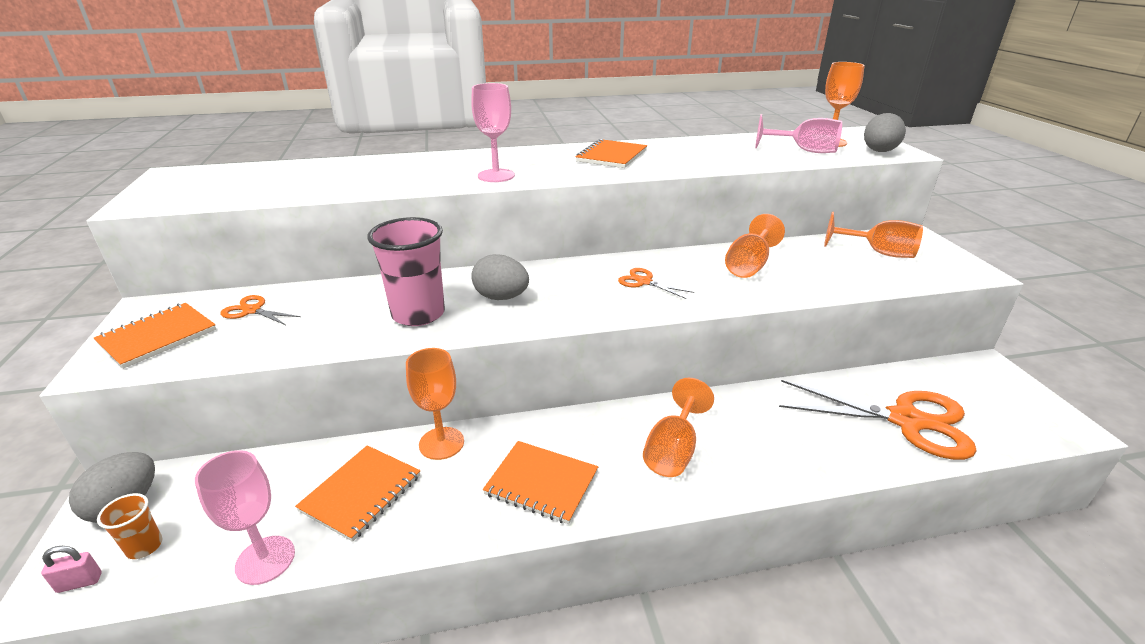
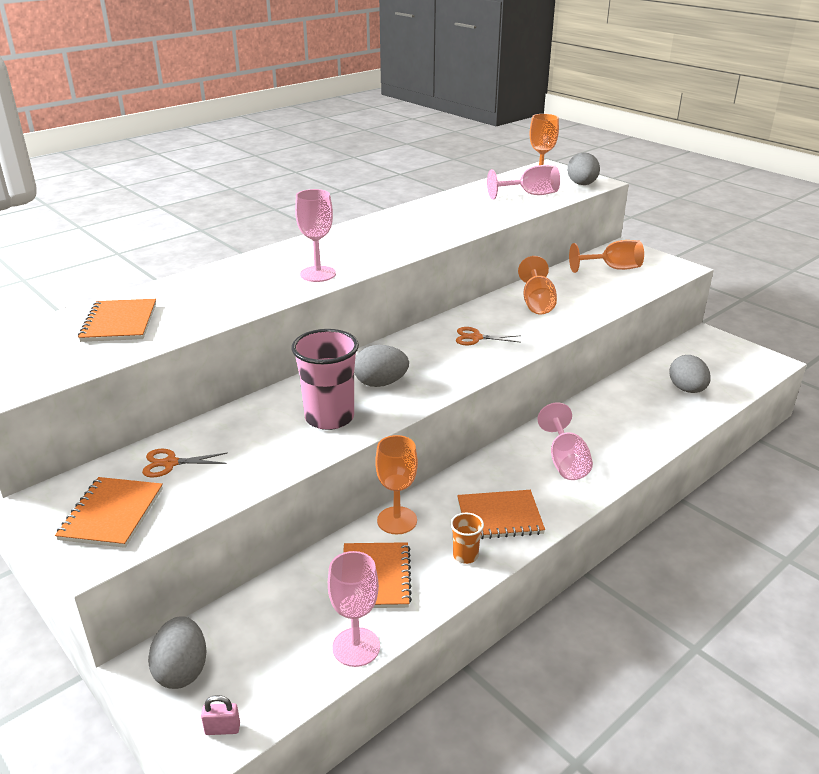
camera: 30 degrees left, 0 degrees up
pink padlock [41,546,102,593] -> pink padlock turned 45 degrees clockwise [201,695,240,735]
orange cup [97,493,162,559] -> orange cup moved to [450,513,484,564]
orange notebook [576,139,647,168] -> orange notebook moved to [78,299,156,342]
orange goblet [643,378,714,477] -> pink goblet [537,402,593,480]
orange scissors [779,380,976,460] -> grey egg [669,355,711,393]

